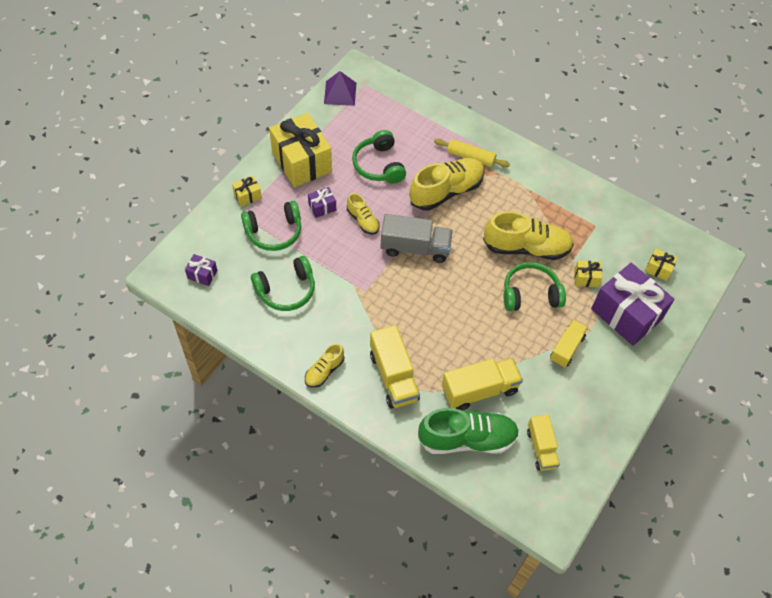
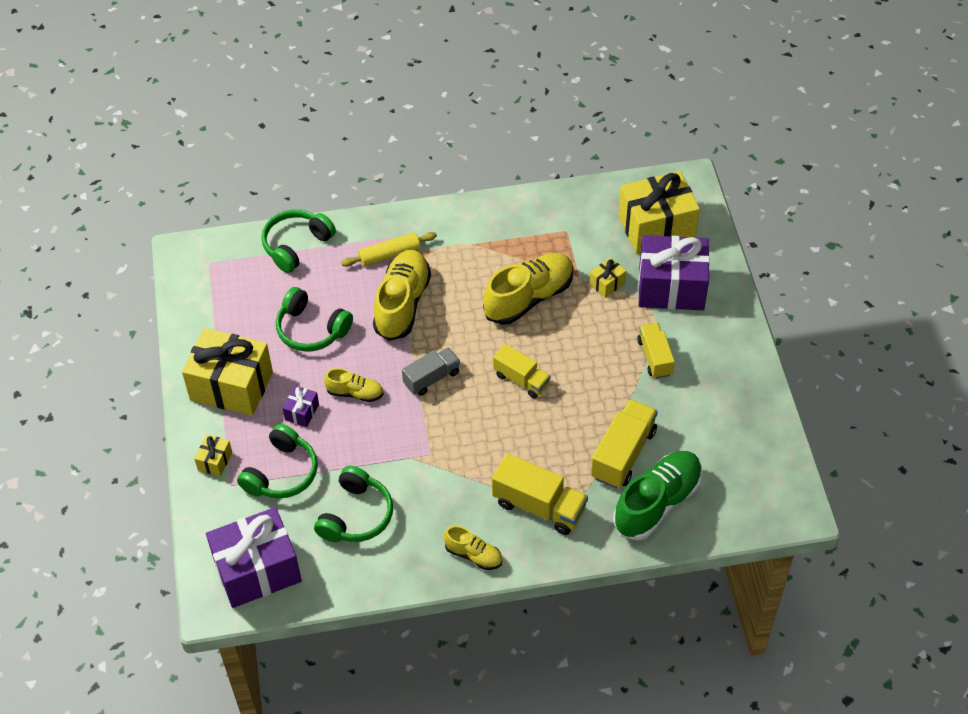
camera: 40 degrees left, 5 degrees down
purple gift [185,254,217,286] -> purple gift [206,507,302,608], size x2.32
yellow shoe [305,343,344,388] -> yellow shoe turned 60 degrees counterclockwise [444,525,502,570]
purple pyramid [324,71,356,106] -> none
grey truck [381,214,453,263] -> grey truck [402,347,460,396], size x0.66
green headphones [504,262,566,311] -> green headphones moved to [261,209,336,273]
yellow truck [527,415,560,471] -> yellow truck moved to [493,344,551,398]
yellow gift [645,248,678,281] -> yellow gift [618,171,700,254], size x2.32

